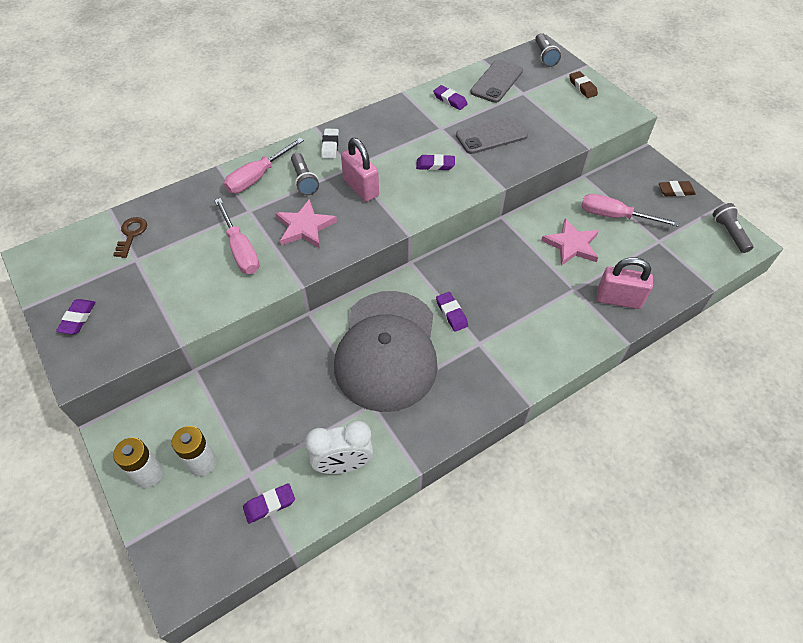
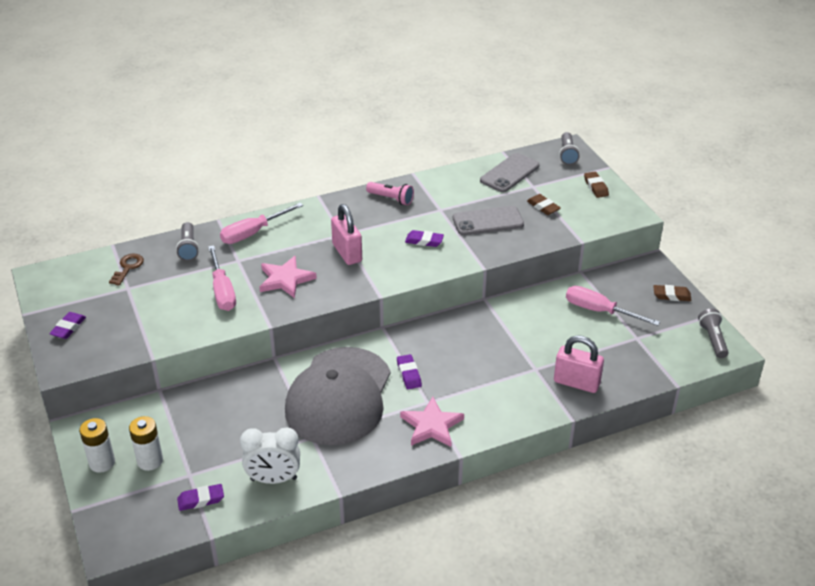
camera: 10 degrees right, 15 degrees down
grey flashlight [291,153,319,195] -> grey flashlight moved to [176,222,199,261]
white eraser [321,129,339,159] -> none
purple eraser [433,85,468,110] -> none
pink star [541,218,599,266] -> pink star moved to [400,397,464,447]
none -> pink flashlight [366,182,414,205]
none -> brown eraser [527,194,561,215]

